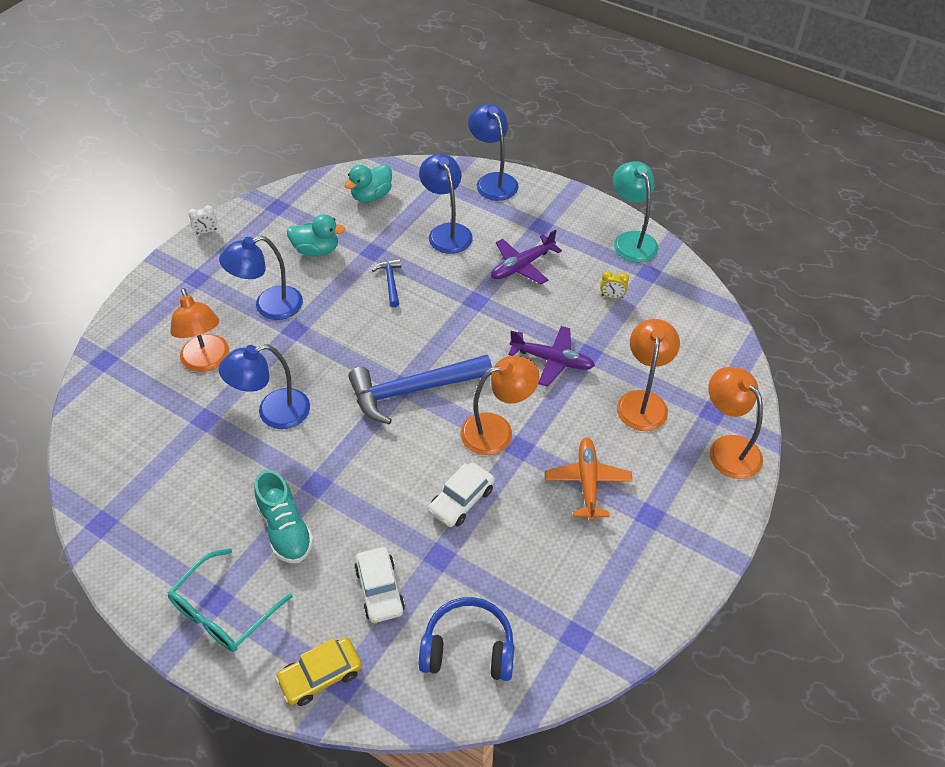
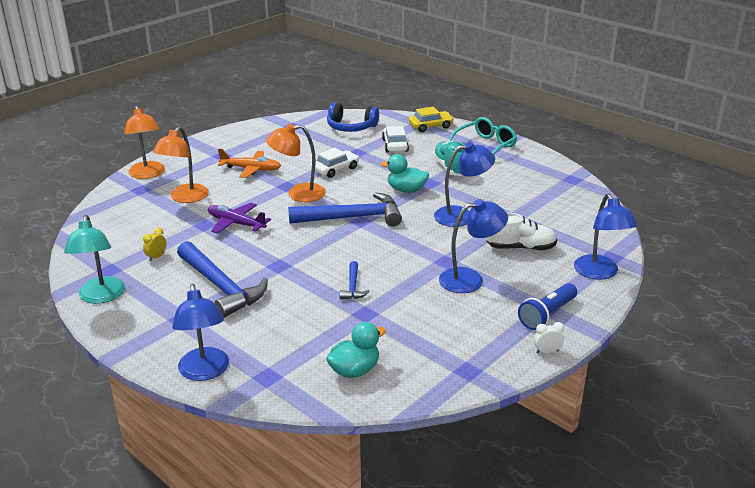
camera: 170 degrees left, 20 degrees down
orange lamp [170,288,229,372] -> white shoe [485,212,557,251]
turquoise duck [287,214,345,256] -> turquoise duck moved to [380,154,429,193]
blue lamp [419,153,473,254] -> blue lamp moved to [574,193,638,280]
purple plane [491,230,562,285] -> blue hammer [177,241,268,318]
orange plane [545,438,633,521] -> orange plane turned 90 degrees counterclockwise [218,149,281,178]
yellow clock [600,271,629,298] -> yellow clock turned 75 degrees counterclockwise [143,228,167,261]
none -> blue flashlight [518,283,577,330]

